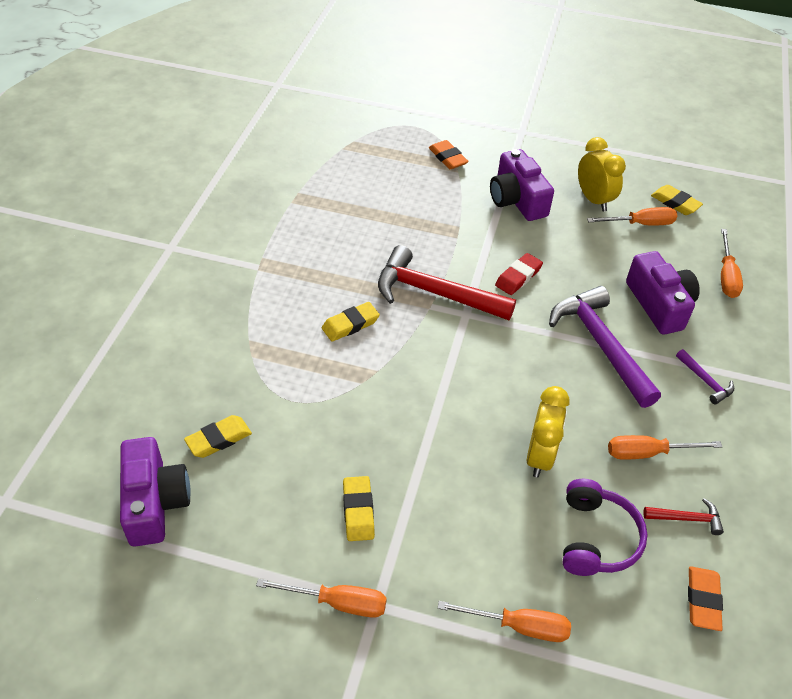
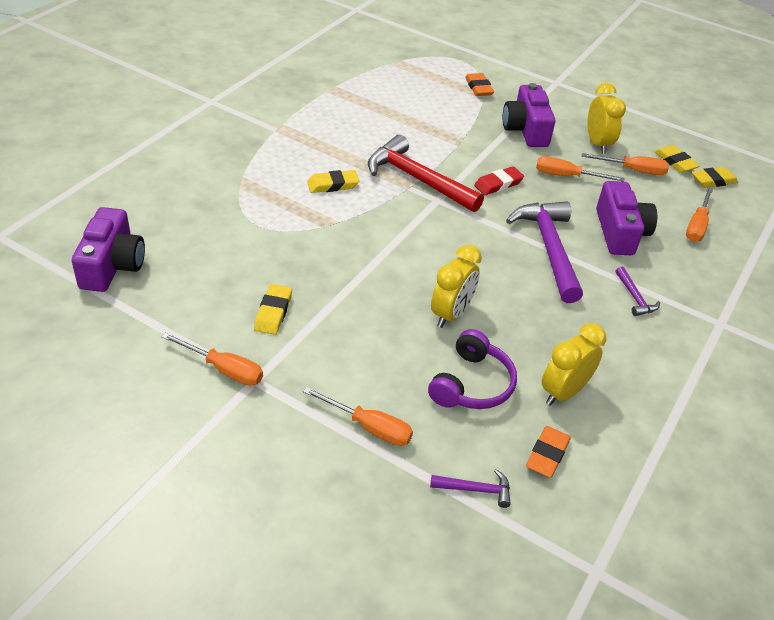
camera: 15 degrees right, 5 degrees down
yellow eraser [184,415,252,458] -> yellow eraser moved to [692,167,738,188]
orange screwdriver [608,435,722,460] -> orange screwdriver moved to [536,156,624,182]
red hammer [643,498,724,535] -> yellow clock [542,323,606,406]
none -> purple hammer [430,469,511,508]

